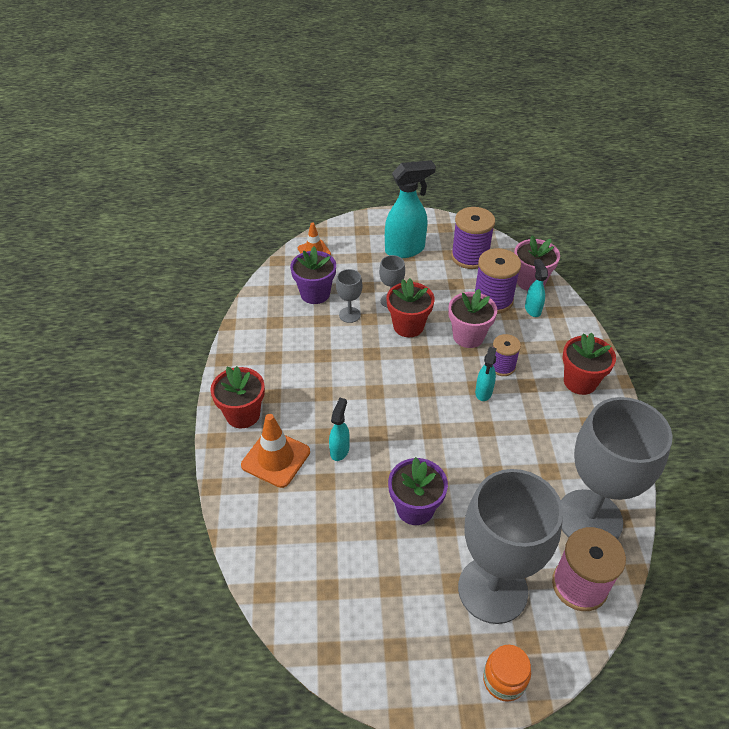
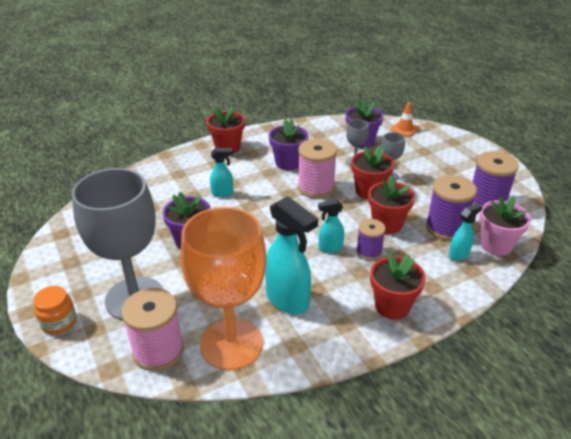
camera: 65 degrees right, 10 degrees down
orange traffic cone [241,414,310,488] -> none
turquoise spray bottle [385,160,436,258] -> turquoise spray bottle moved to [265,196,318,314]
pink flower pot [448,289,497,348] -> red flower pot [368,175,415,234]
grey goblet [561,397,673,539] -> orange goblet [180,207,267,370]
none -> purple flower pot [269,119,309,170]
none -> pink spool [298,139,337,199]

